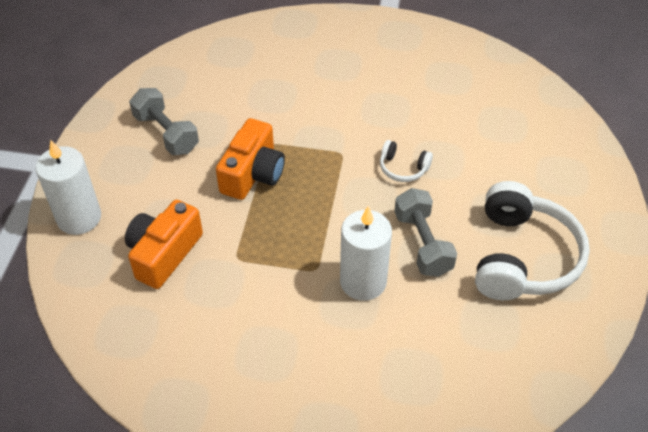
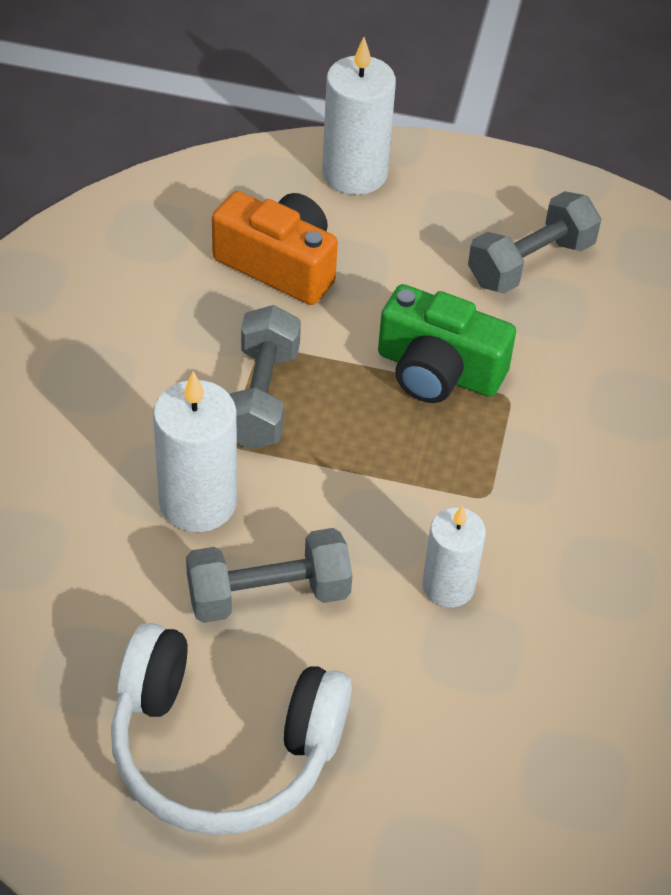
camera: 90 degrees right, 0 degrees up
orange camera [216,118,285,200] -> green camera [378,284,516,403]
white headphones [380,140,433,182] -> white candle [422,505,486,608]
none -> grey dumbbell [229,305,301,449]

